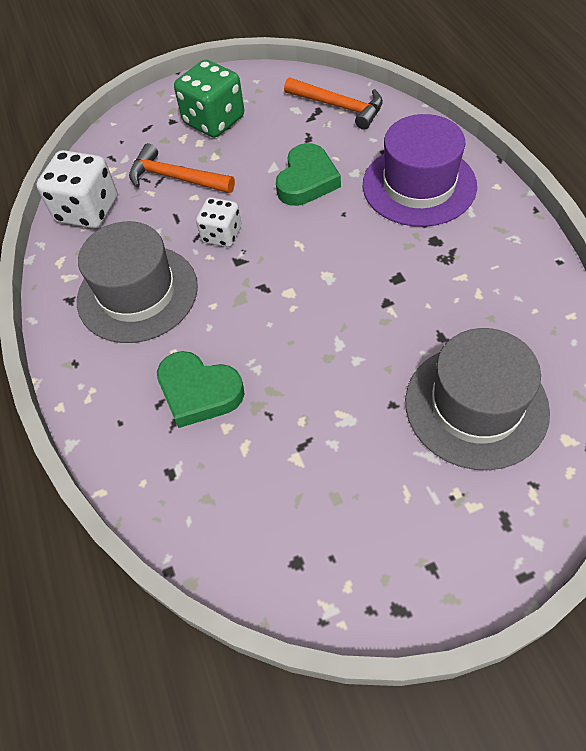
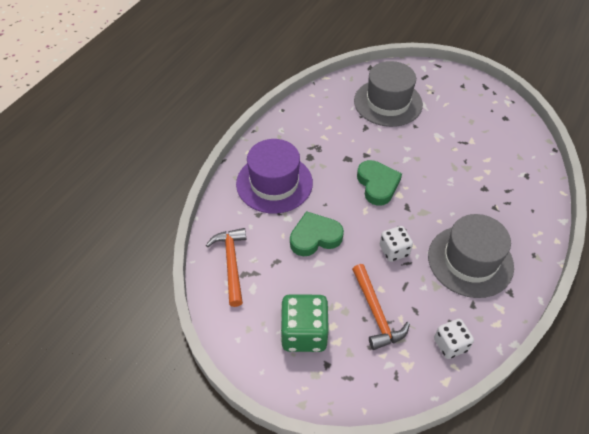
camera: 135 degrees left, 5 degrees down
white dice [36,150,118,229] -> white dice [434,319,474,359], size x0.62
green heart [157,351,244,428] -> green heart moved to [357,160,402,206]

